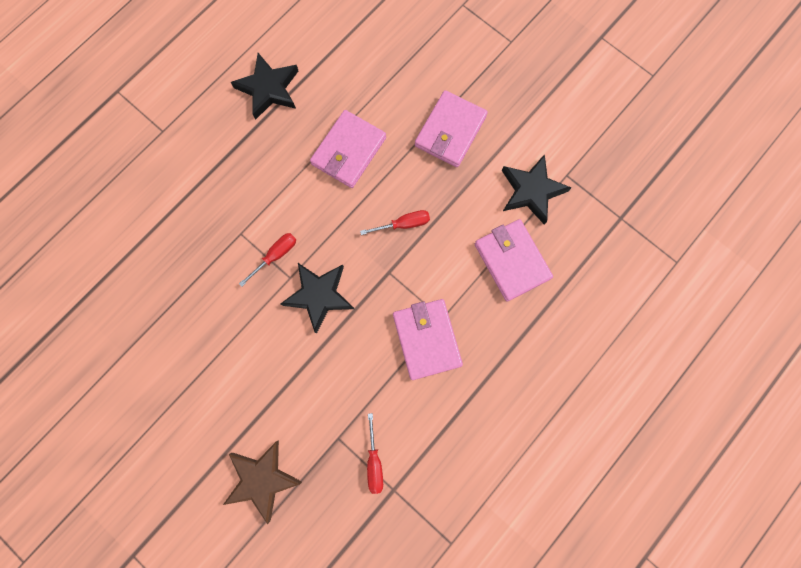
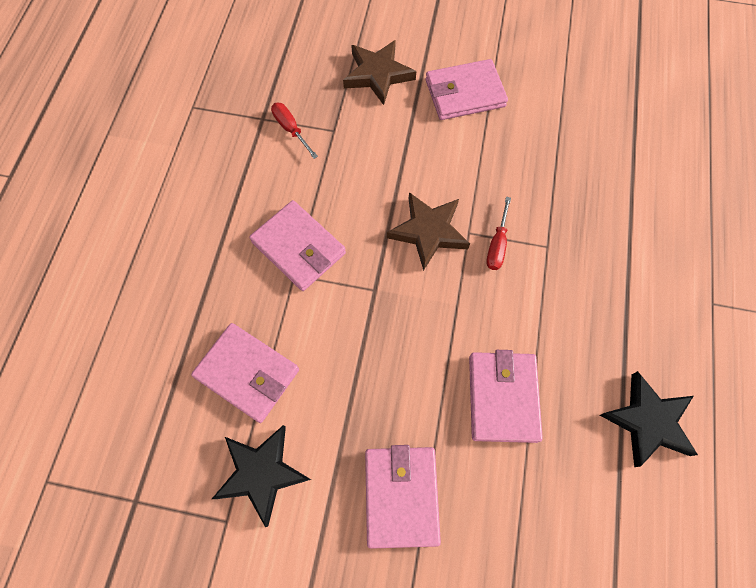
camera: 150 degrees right, 10 degrees down
black star [281,263,354,334] -> brown star [387,192,470,271]
red screwdriver [360,210,430,235] -> none
none -> pink wallet [426,59,508,120]

